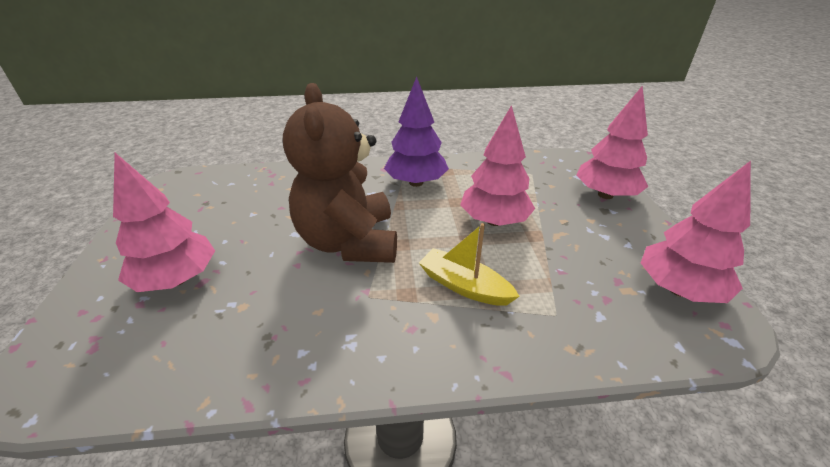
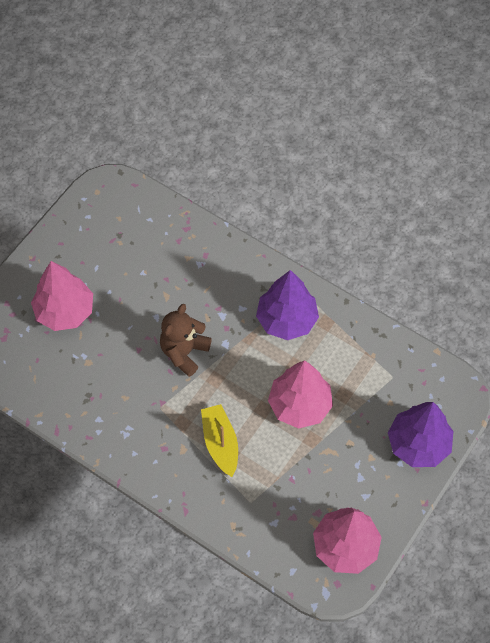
camera: 40 degrees right, 25 degrees up
brown teddy bear [283,83,397,263] -> brown teddy bear [160,304,212,377], size x0.58
pink tree [576,85,649,199] -> purple tree [388,402,453,467]

